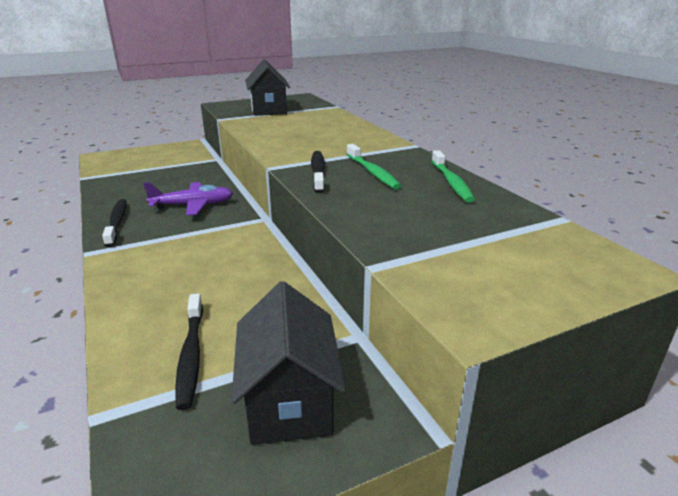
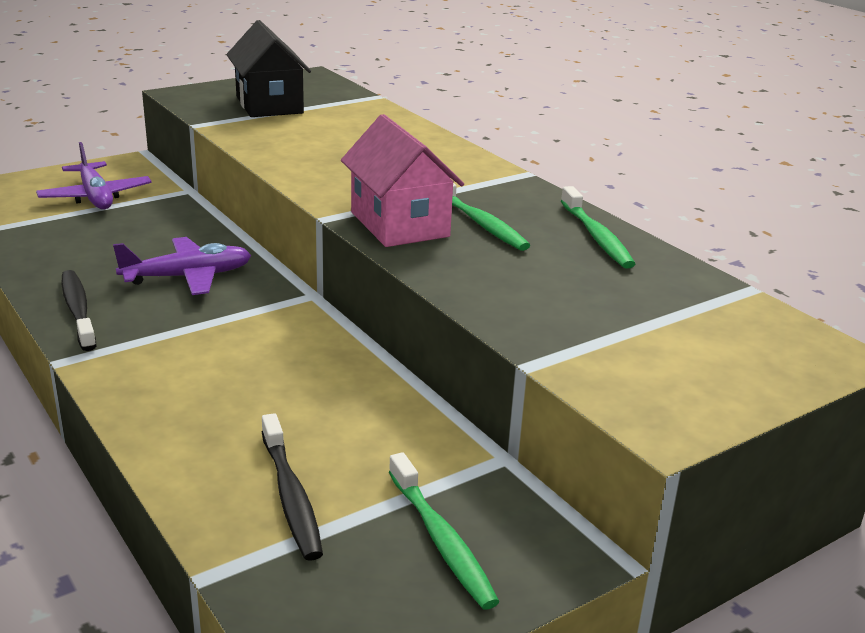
camera: 10 degrees left, 0 degrees up
black house [231,281,346,445] -> green toothbrush [389,452,499,610]
black toothbrush [311,151,325,193] -> pink house [341,114,464,247]
none -> purple plane [36,142,152,209]

